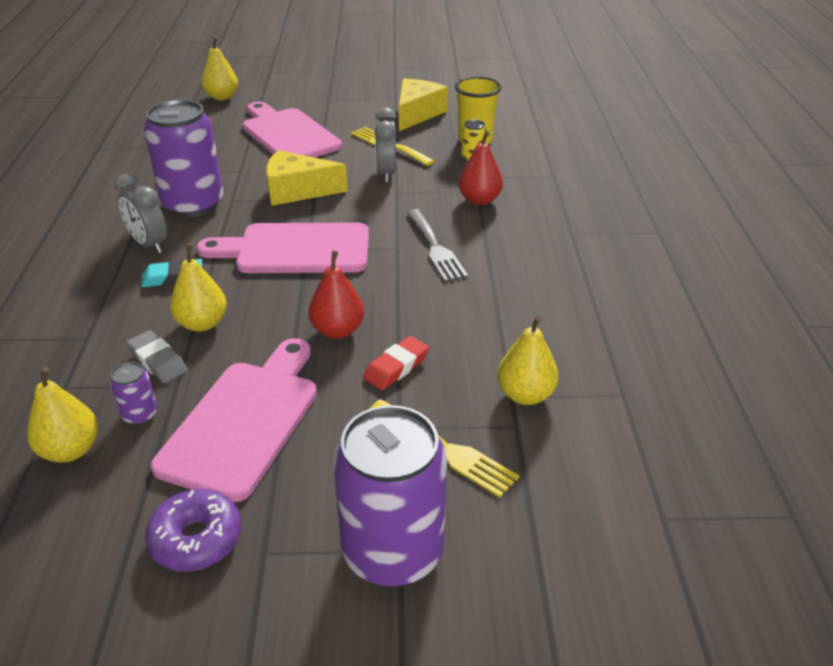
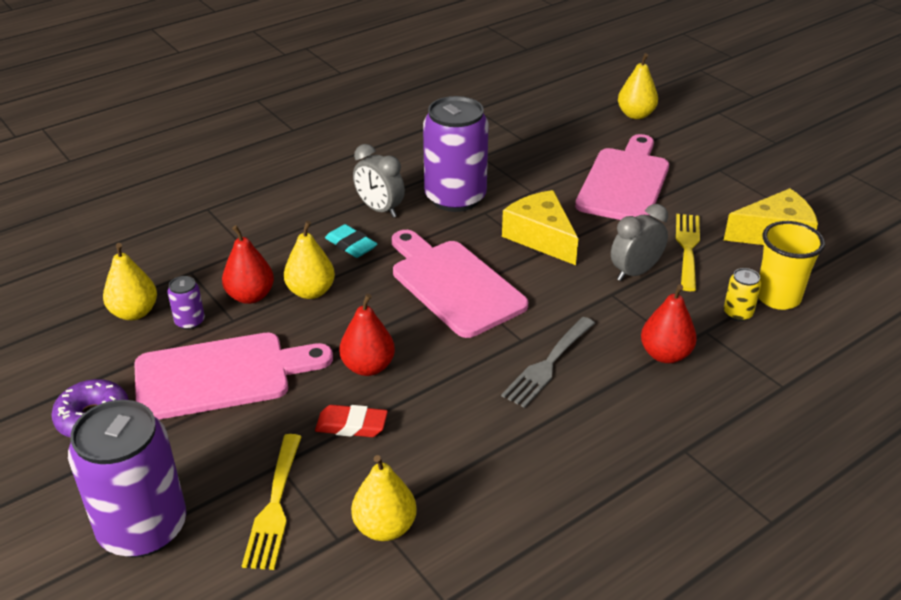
camera: 55 degrees right, 0 degrees up
grey clock [115,174,167,253] -> grey clock turned 60 degrees counterclockwise [353,144,405,218]
grey eraser [127,330,187,383] -> red pear [222,225,274,304]

